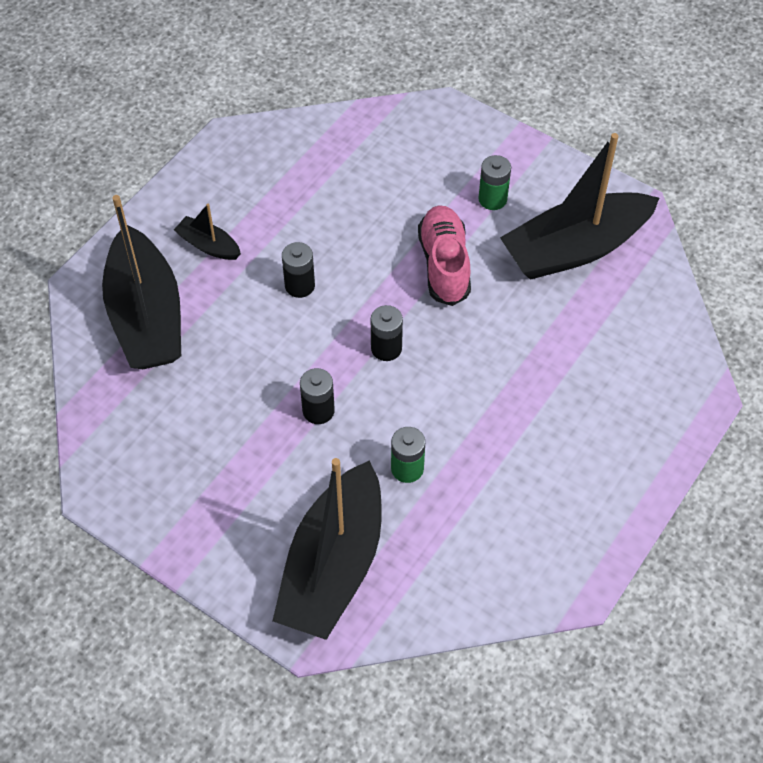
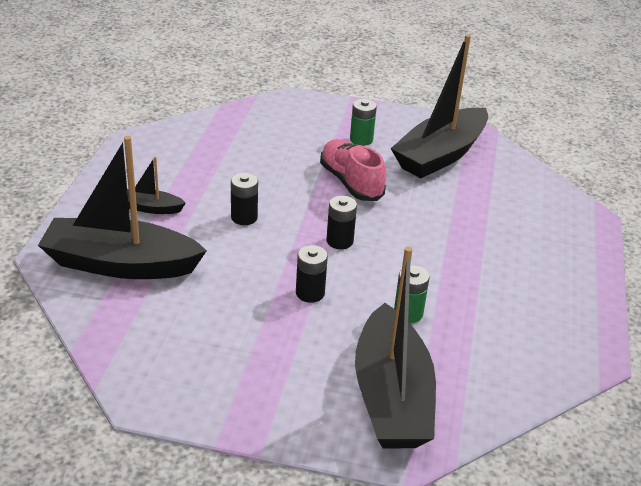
camera: 25 degrees left, 20 degrees down
black boat [102,195,181,369] -> black boat turned 135 degrees clockwise [38,136,207,279]

